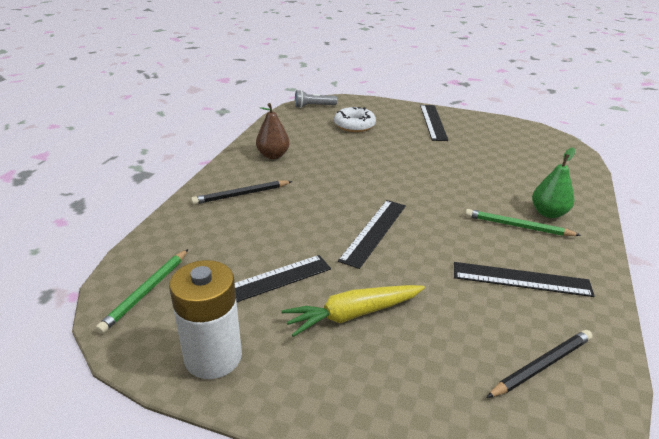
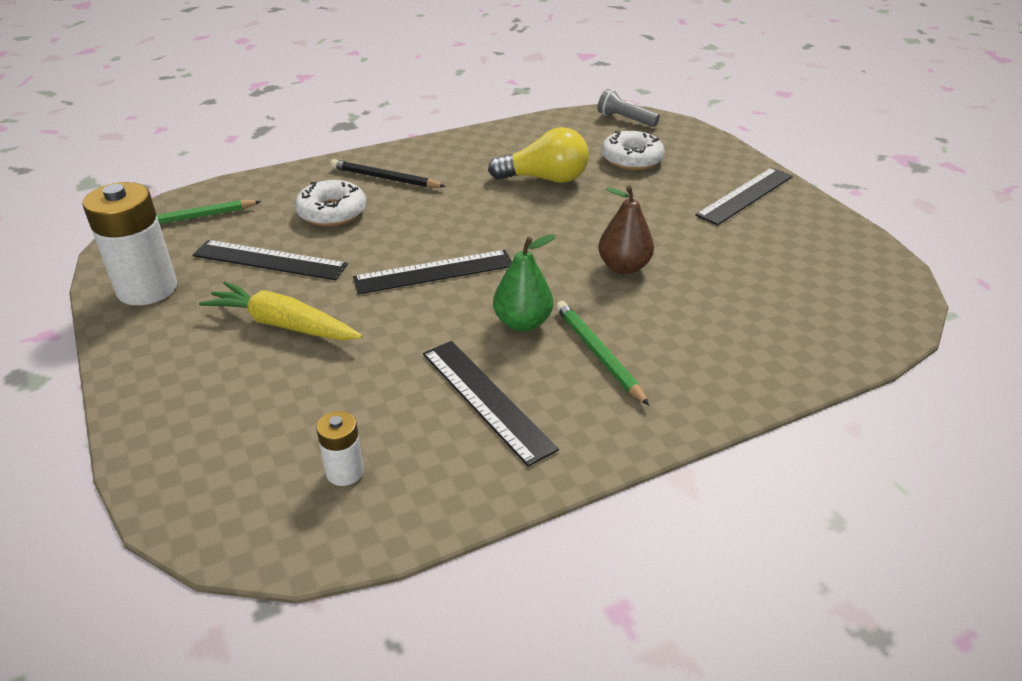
camera: 45 degrees right, 5 degrees up
brown pear [256,103,290,159] -> brown pear moved to [598,186,654,274]
black pencil [486,330,593,398] -> white battery [316,411,364,486]
green pear [532,147,575,218] -> green pear moved to [493,234,556,332]
none -> white donut [295,180,366,226]
none -> yellow light bulb [488,127,589,183]

